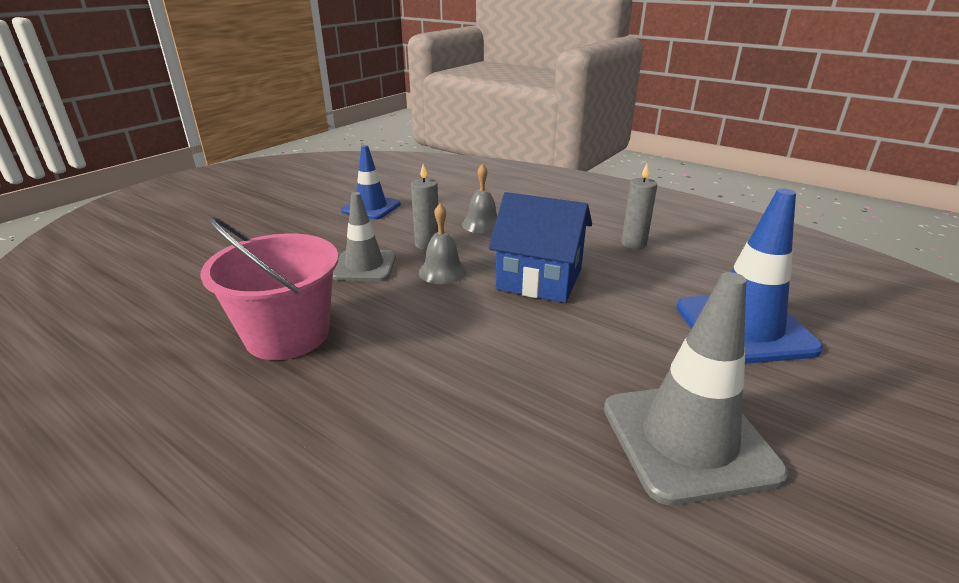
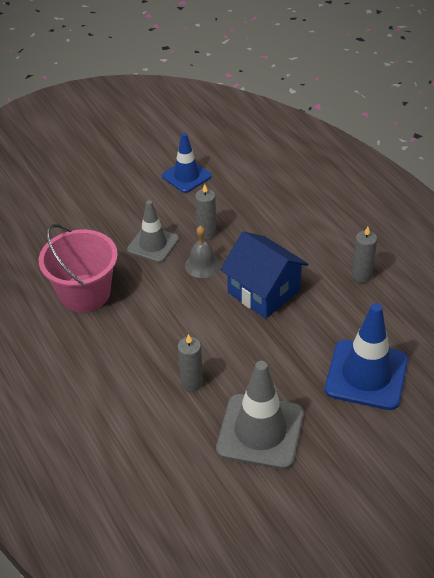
camera: 25 degrees right, 15 degrees up
grey bell [462,164,497,233] -> none
none -> grey candle [178,334,203,392]

